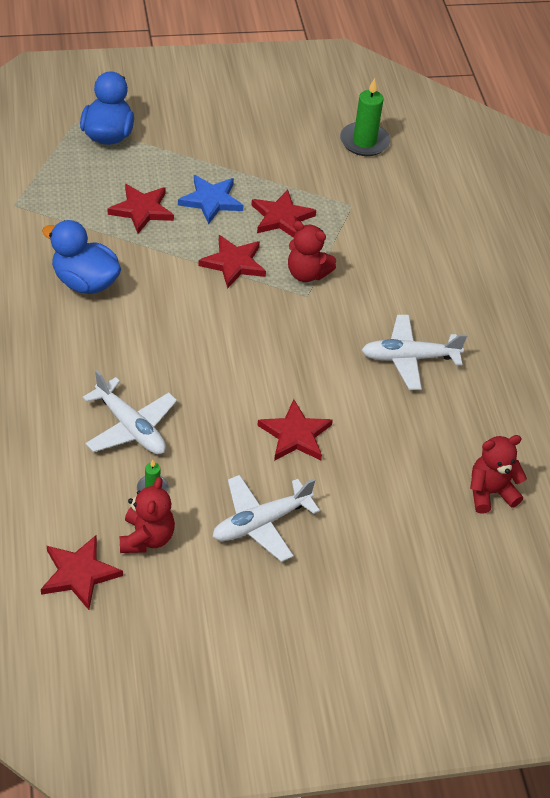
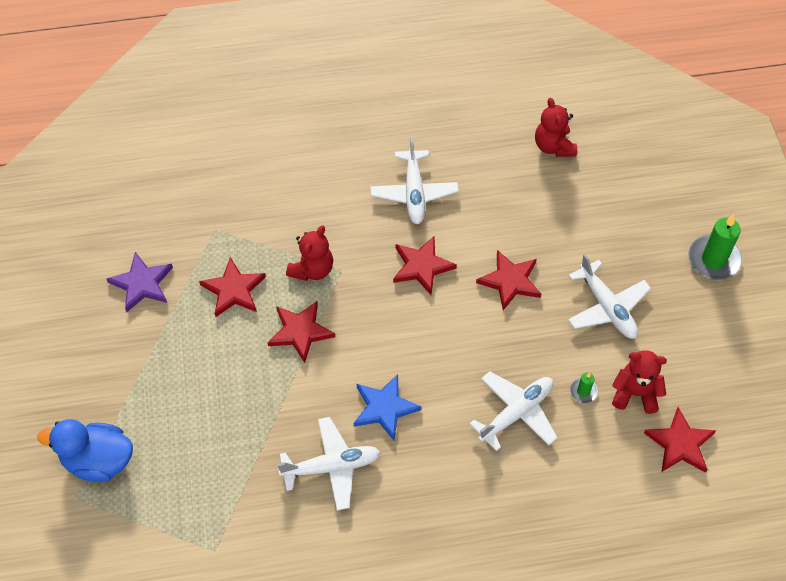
camera: 85 degrees left, 10 degrees up
blue duck [42,220,121,294] -> white plane [277,417,381,511]
red star [108,184,174,234] -> red star moved to [393,236,457,295]
blue star [178,175,244,225] -> blue star moved to [354,374,422,440]
green candle [340,78,390,156] -> green candle moved to [688,215,742,280]
none -> purple star [107,252,173,312]

